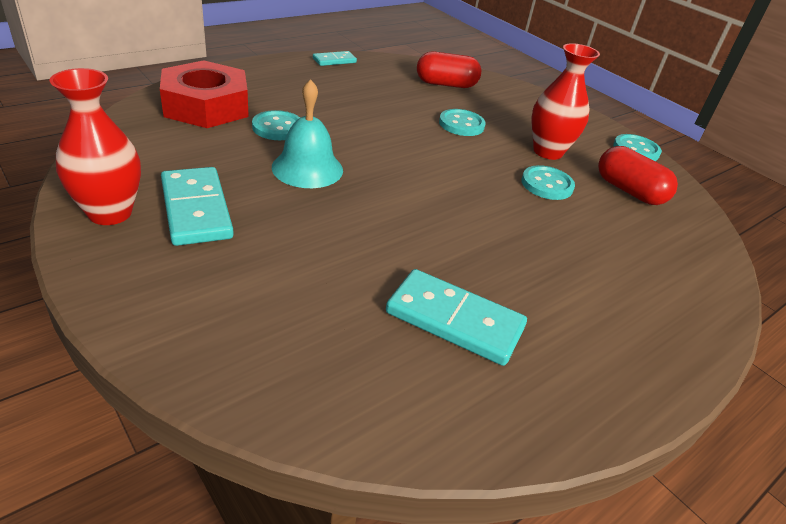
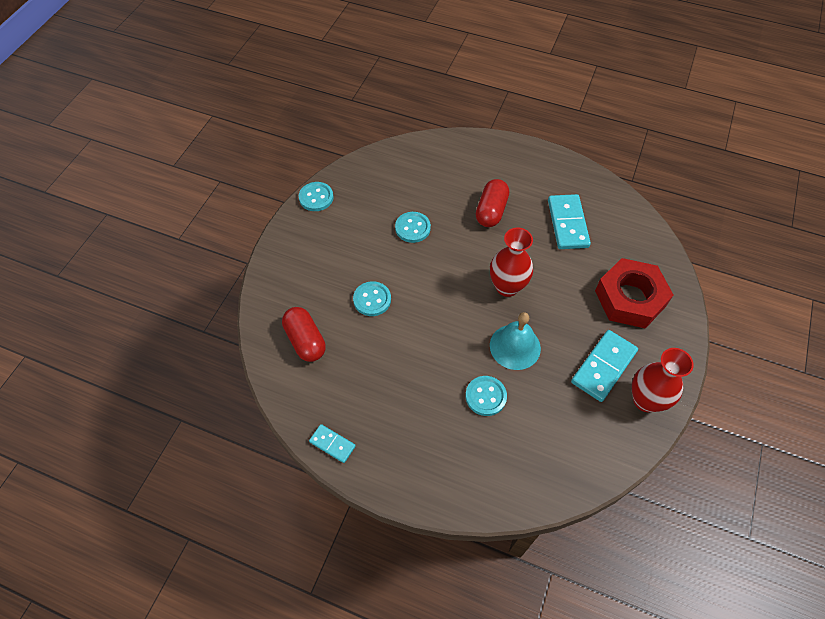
camera: 115 degrees left, 20 degrees up
red nut [160,60,249,128] -> red nut moved to [595,258,673,329]
red vase [531,43,600,160] -> red vase moved to [490,228,533,297]
red capsule [598,146,678,205] -> red capsule moved to [476,179,509,227]

